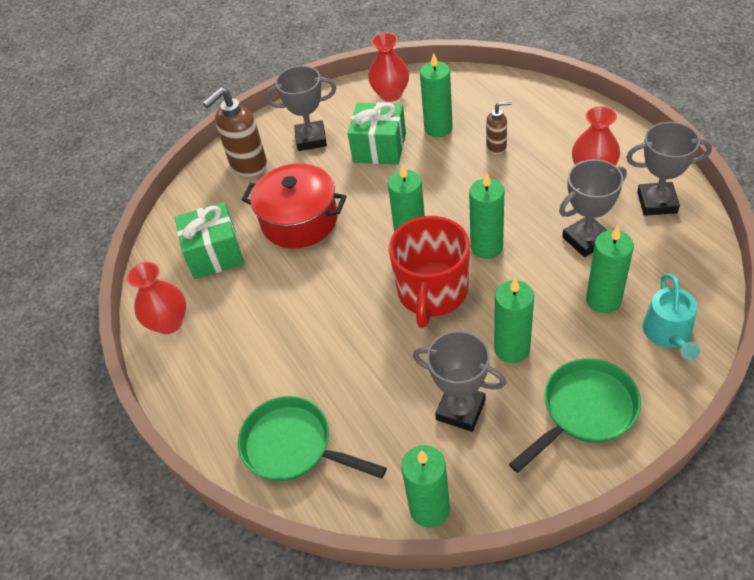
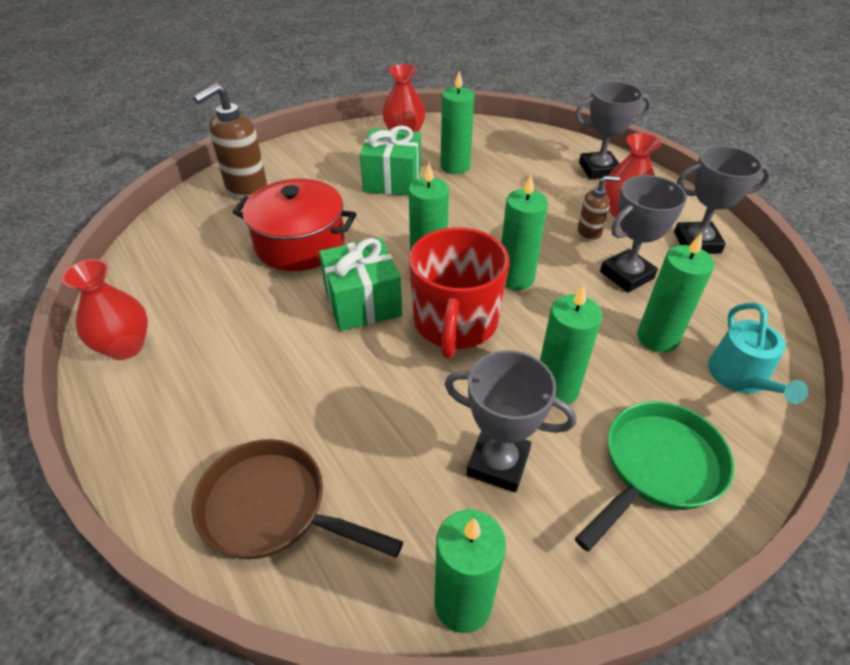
camera: 10 degrees left, 5 degrees down
green gift [175,202,244,279] -> green gift moved to [319,238,402,331]
green pan [238,396,387,482] -> brown pan [192,439,403,559]
grey trophy [265,66,336,151] -> grey trophy moved to [575,81,651,179]
brown soap dispenser [486,101,512,154] -> brown soap dispenser moved to [577,176,620,242]

